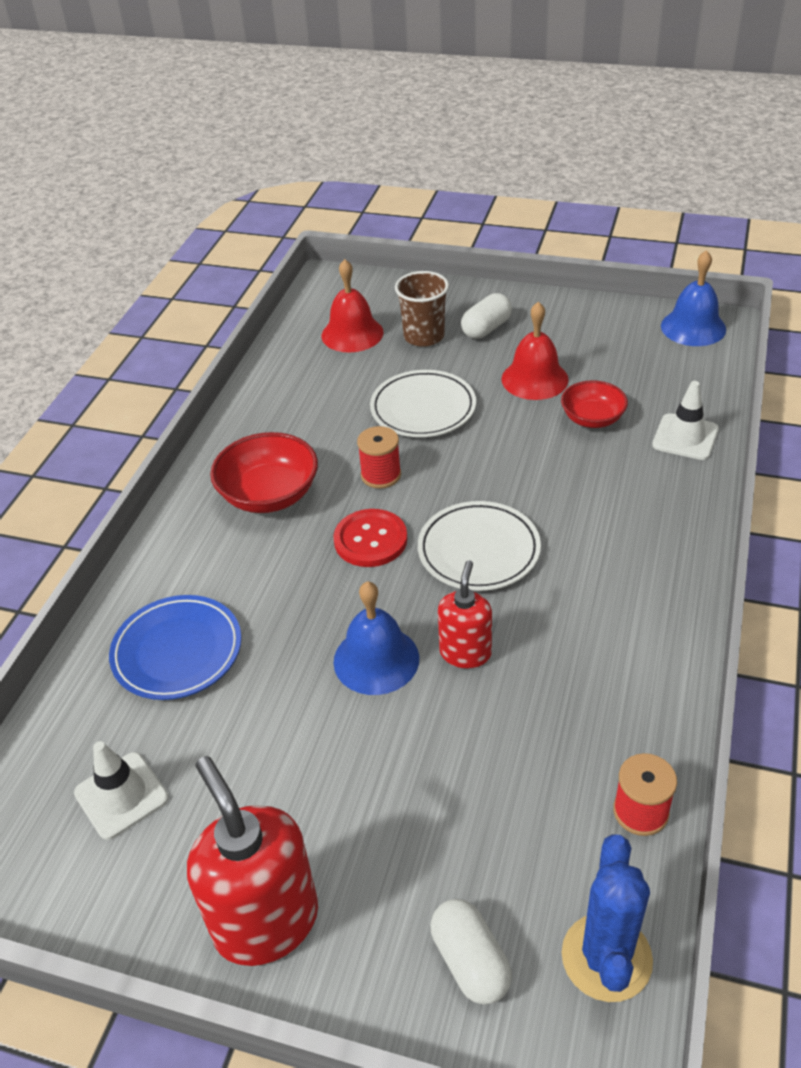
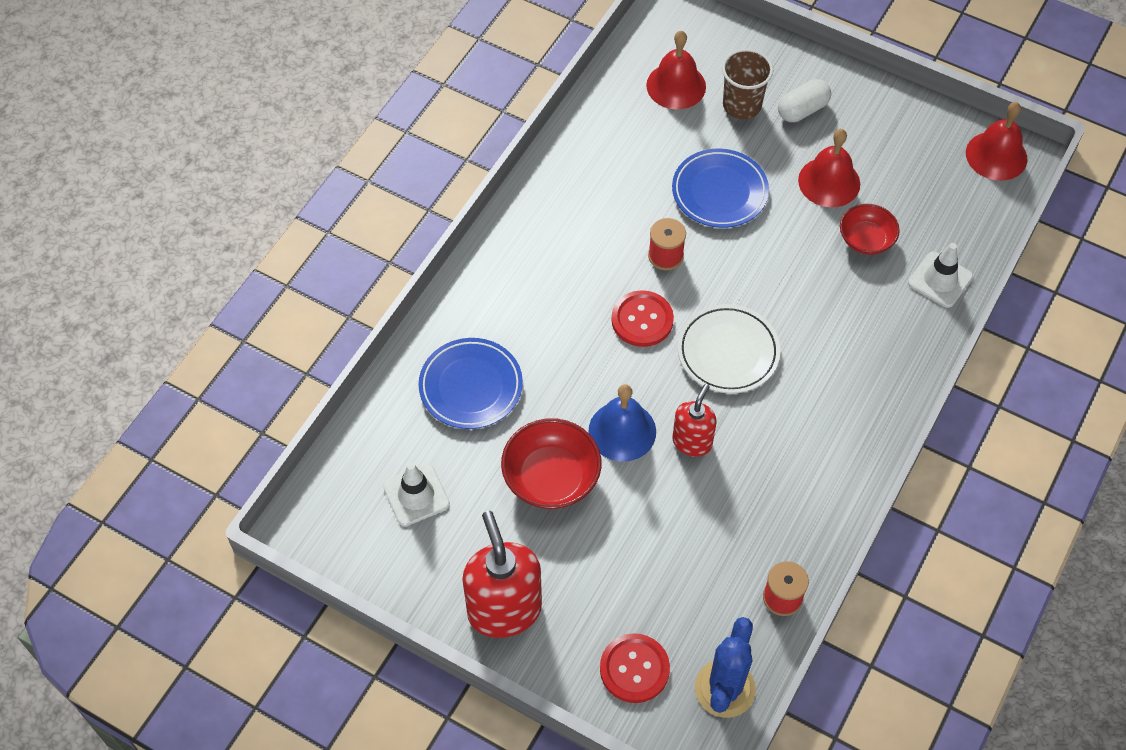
camera: 10 degrees right, 15 degrees up
red bowl [210,432,318,513] -> red bowl moved to [501,418,602,509]
white plate [370,370,476,437] -> blue plate [672,149,769,228]
white capsule [431,899,512,1005] -> red button [600,633,670,703]
blue bell [661,250,726,346] -> red bell [966,102,1027,181]

